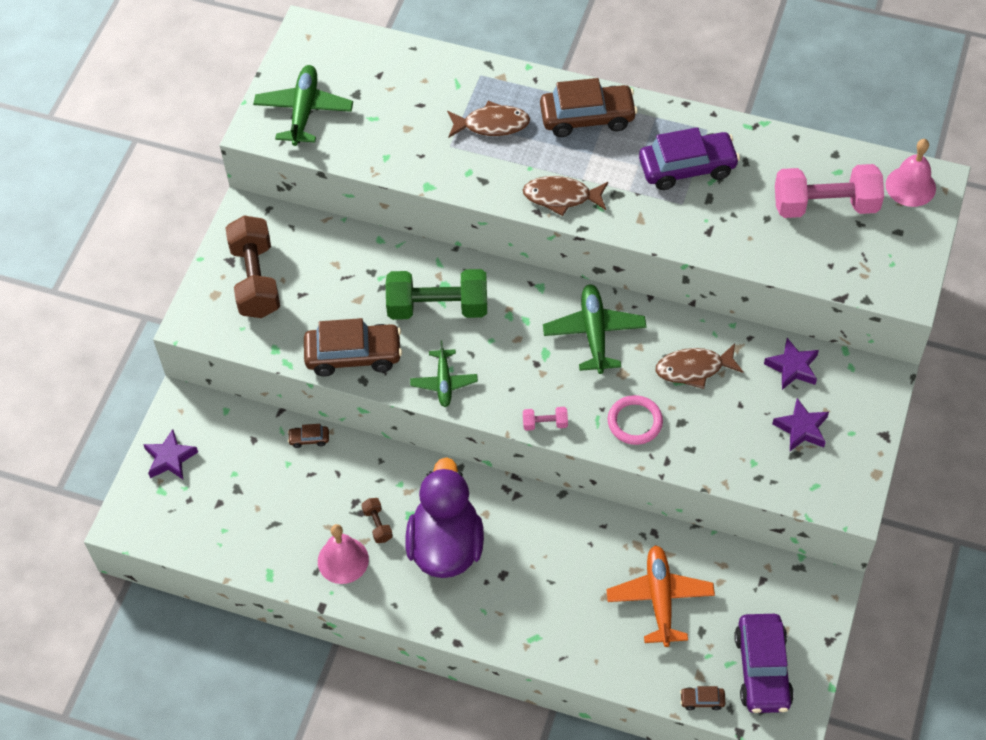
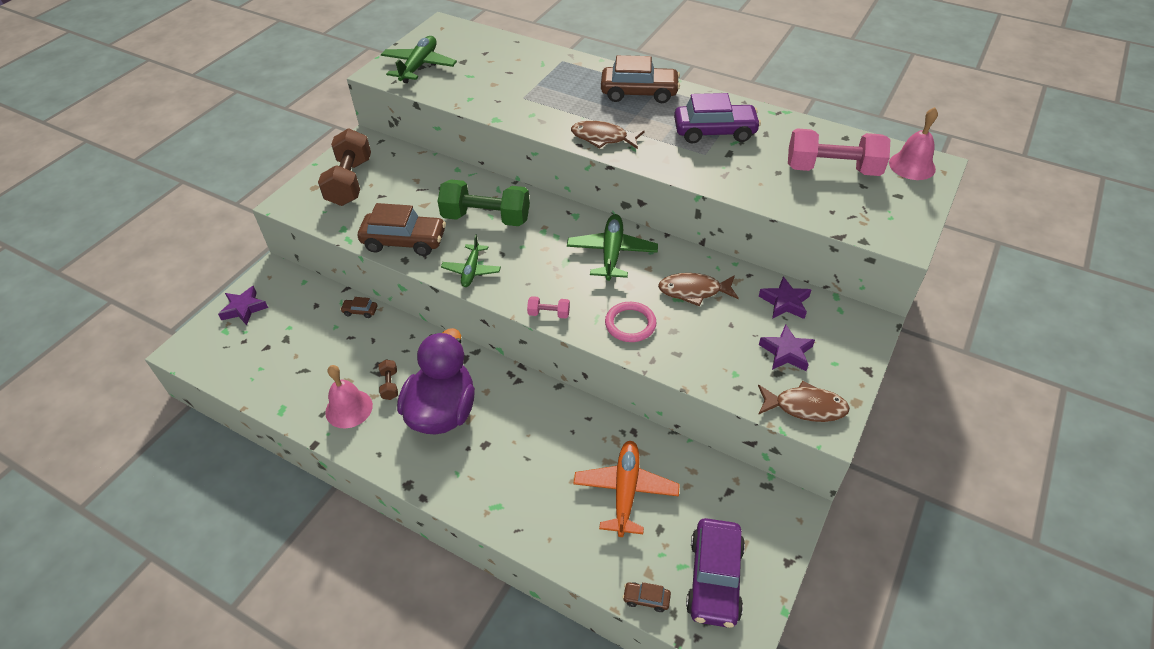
camera: 10 degrees right, 10 degrees down
brown fish [447,101,530,137] -> brown fish moved to [758,380,850,422]

